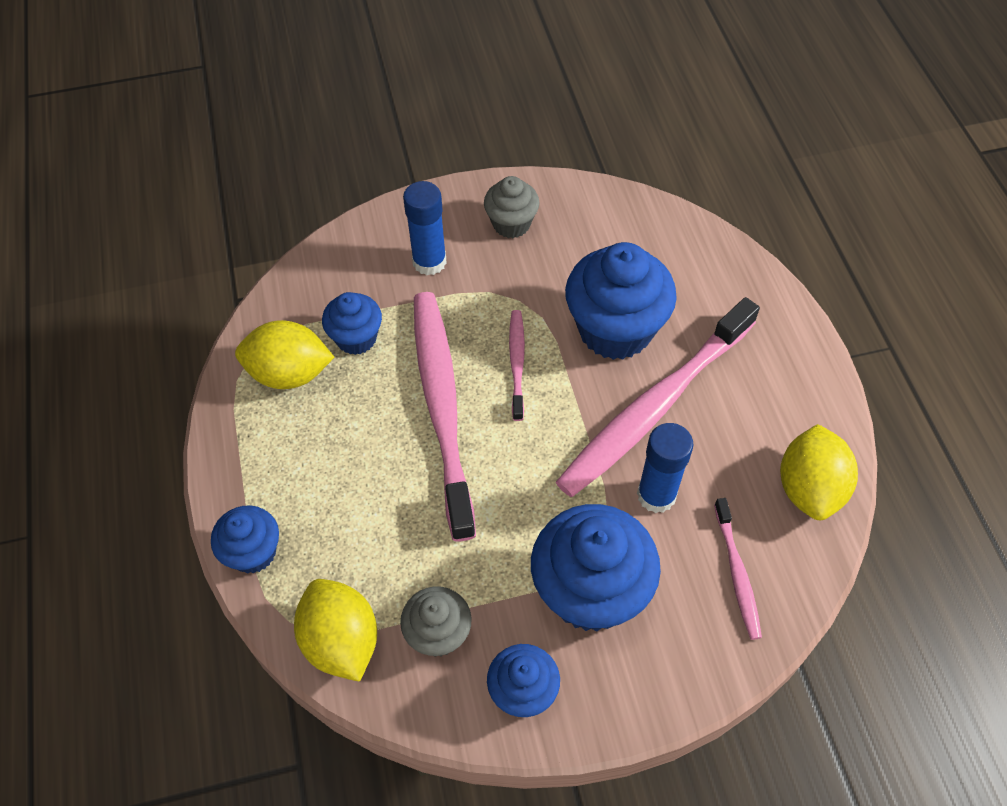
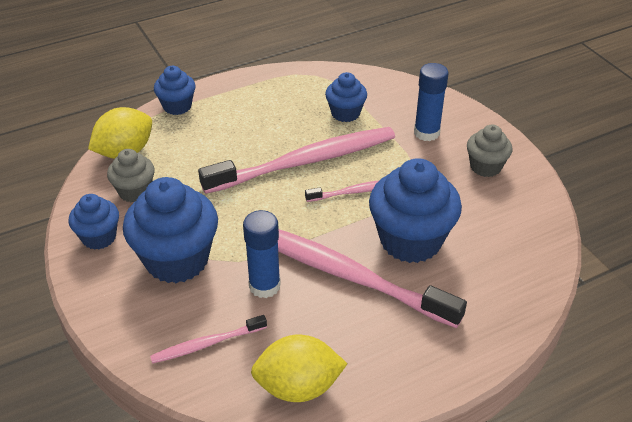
camera: 75 degrees right, 15 degrees down
yellow lemon [235,320,334,389] -> none

